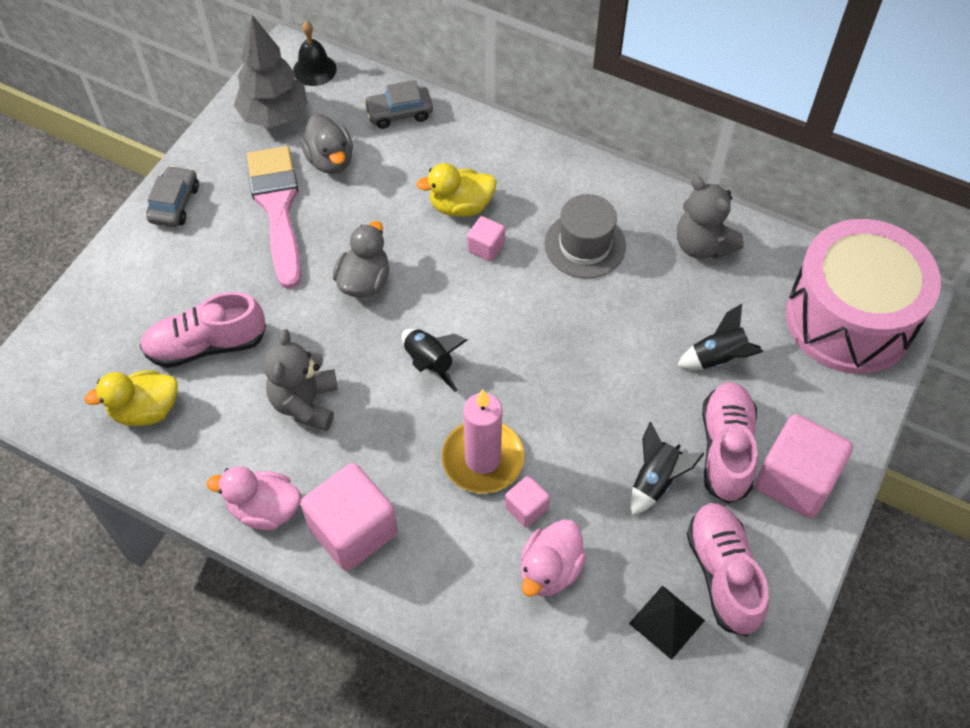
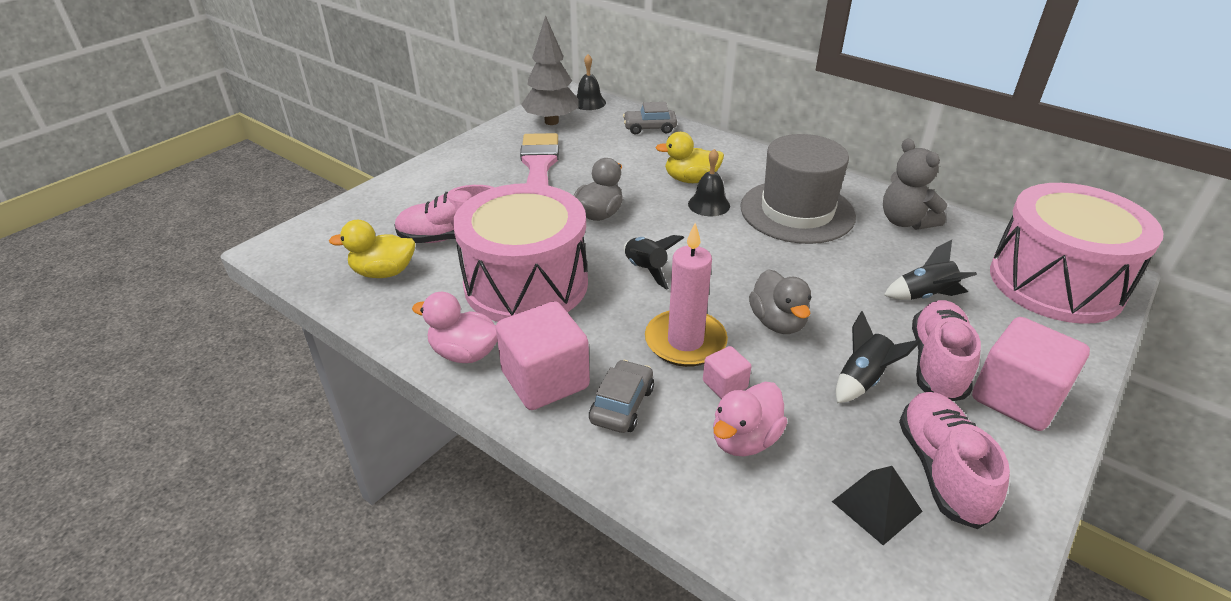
camera: 10 degrees right, 20 degrees down
grey car [146,166,199,227] -> grey car moved to [589,360,654,433]
grey teddy bear [264,329,338,431] -> pink drum [453,183,588,322]
grey duck [300,114,353,174] -> grey duck moved to [749,269,811,334]
pink cube [467,216,505,261] -> black bell [688,149,730,216]
grey hat [544,194,626,279] -> grey hat [741,134,856,244], size x1.56

